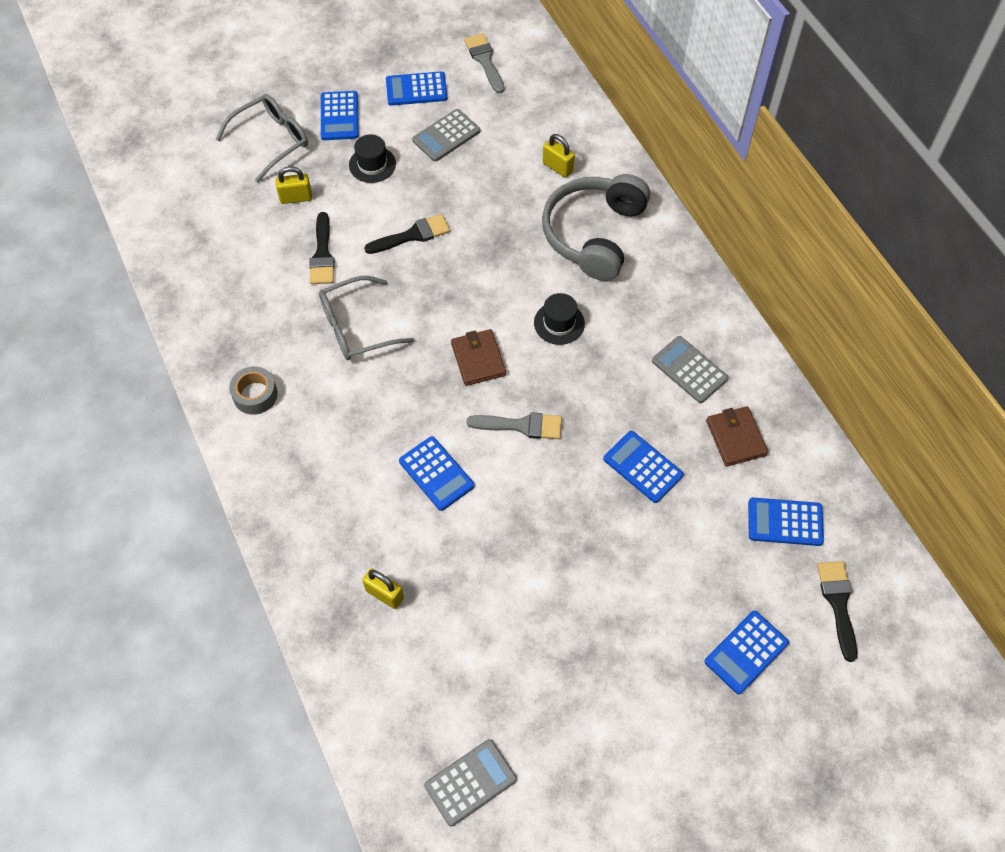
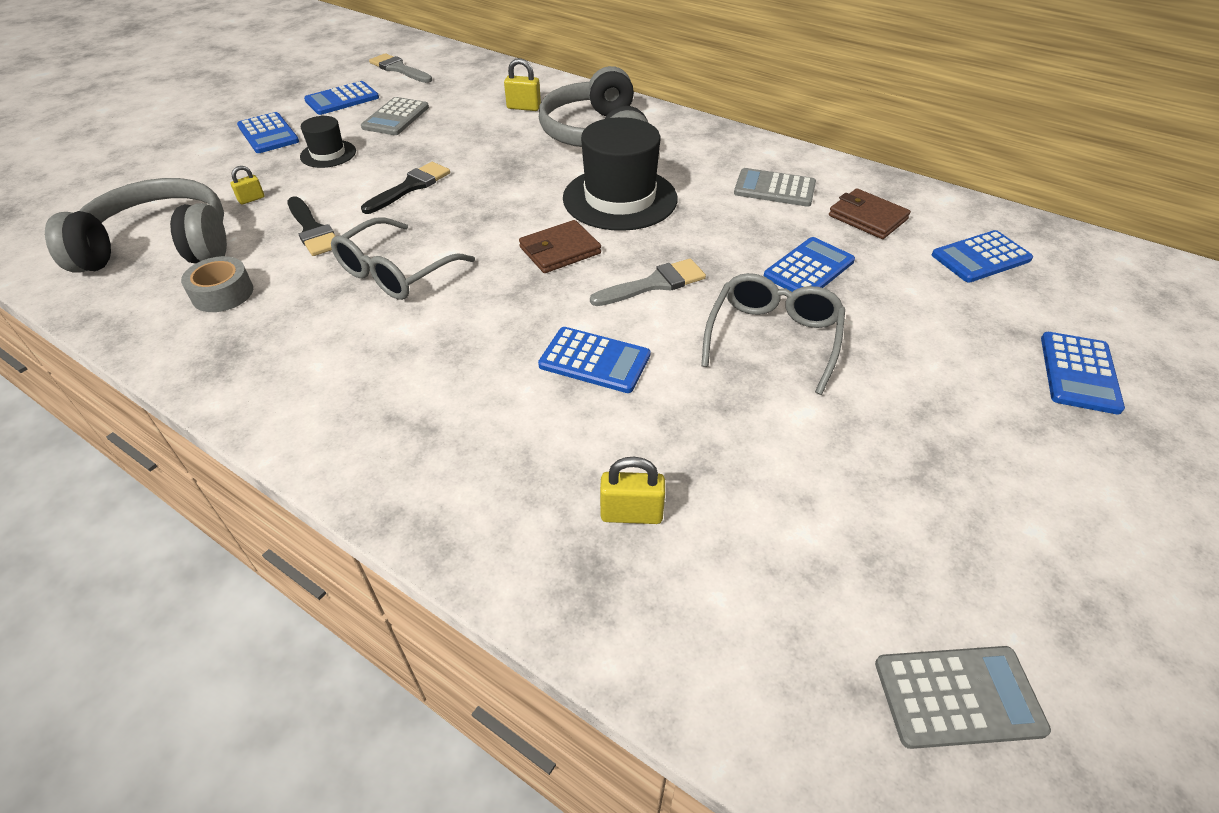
camera: 30 degrees left, 15 degrees down
grey glasses [216,94,308,183] -> grey glasses moved to [701,273,845,395]
grey tape [229,366,278,415] -> grey tape moved to [181,256,253,312]
yellow padlock [275,166,312,204] -> yellow padlock [230,166,265,205], size x0.63
grey calculator [424,739,517,827] -> grey calculator turned 60 degrees clockwise [875,646,1051,749]
brown wallet [451,329,506,386] -> brown wallet turned 75 degrees counterclockwise [519,220,601,273]
black hat [534,293,585,345] -> black hat [563,117,678,231], size x1.95
blue calculator [603,431,684,503] -> blue calculator turned 120 degrees clockwise [764,237,855,292]
black brush [817,561,857,662] -> none
none -> grey headphones [45,178,227,273]

